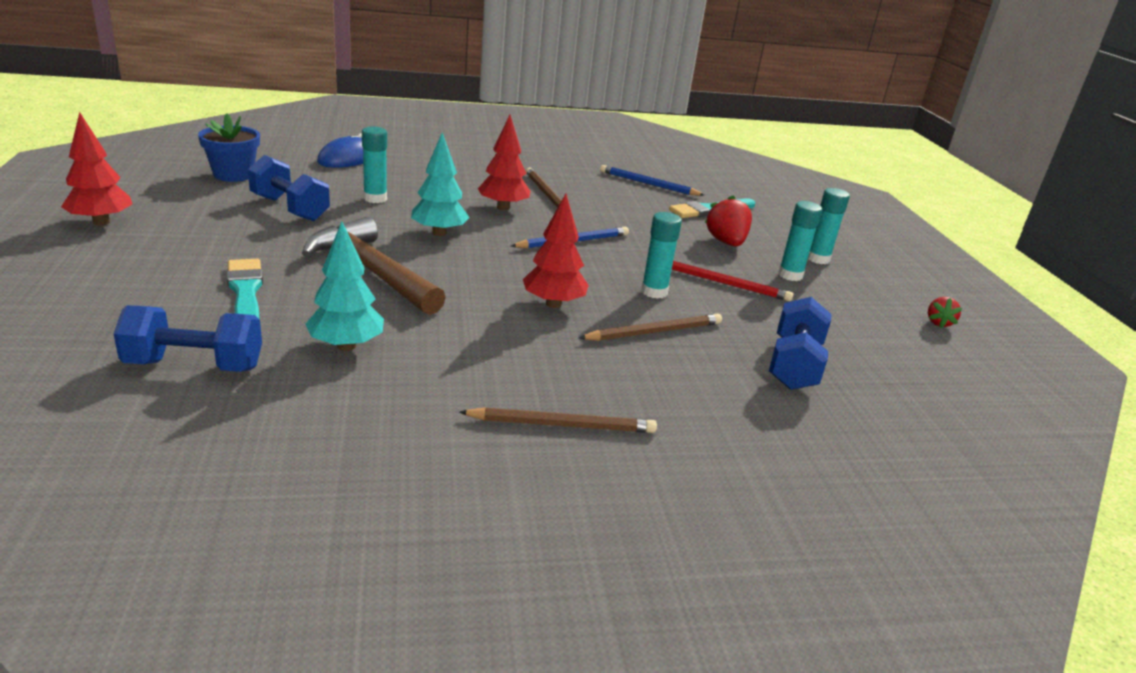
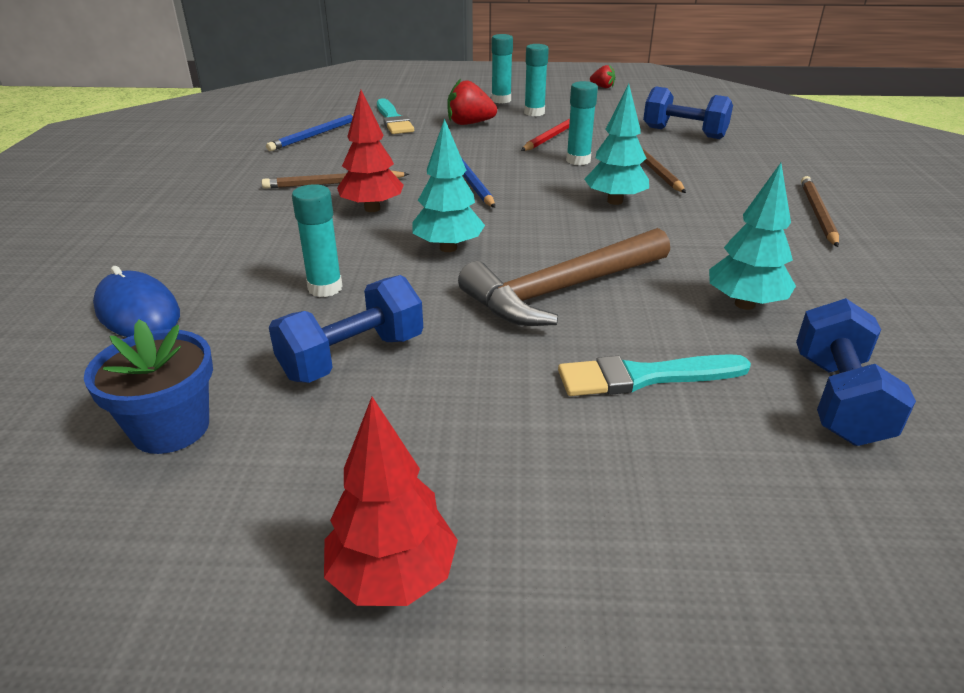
camera: 75 degrees left, 5 degrees up
red tree [523,194,589,308] -> turquoise tree [584,84,649,205]

